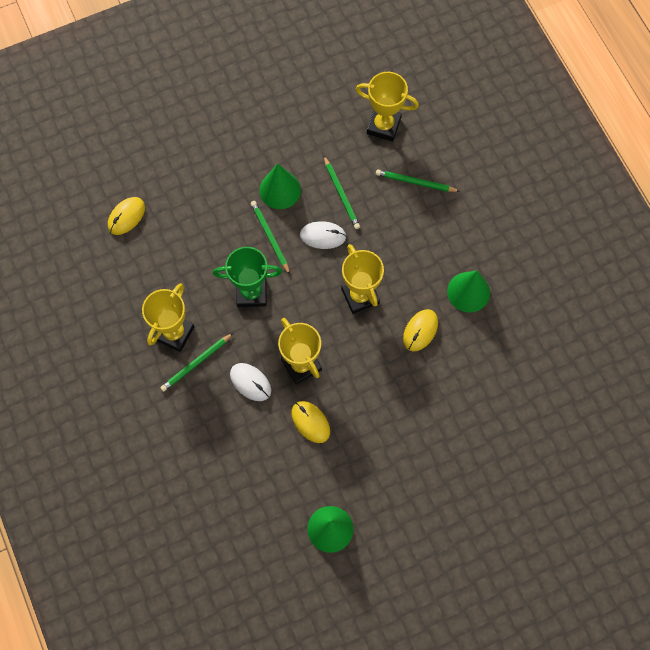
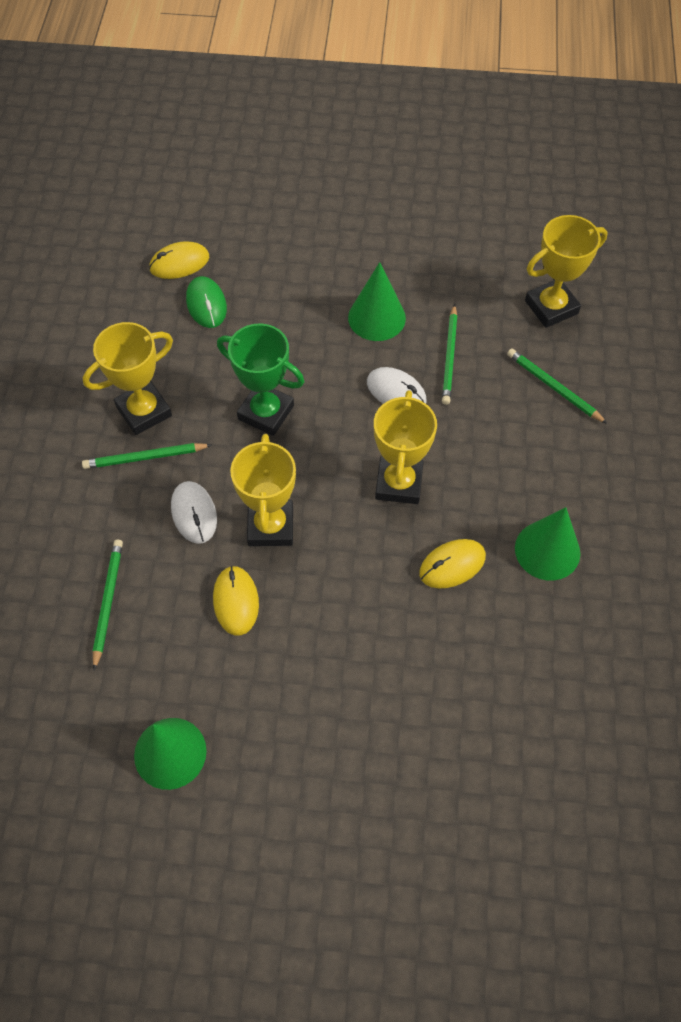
camera: 30 degrees right, 10 degrees down
green pencil [251,201,290,275] -> green pencil moved to [93,540,123,670]
yellow trophy [356,72,419,141] -> yellow trophy turned 75 degrees counterclockwise [525,215,608,328]
none -> green mouse [186,276,227,328]

